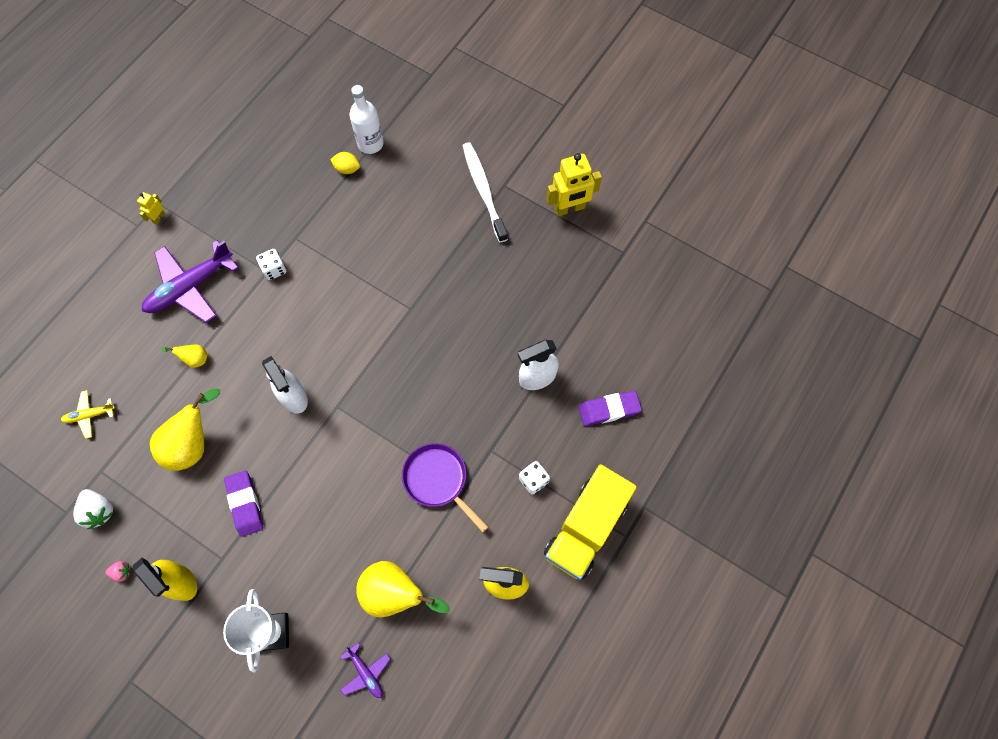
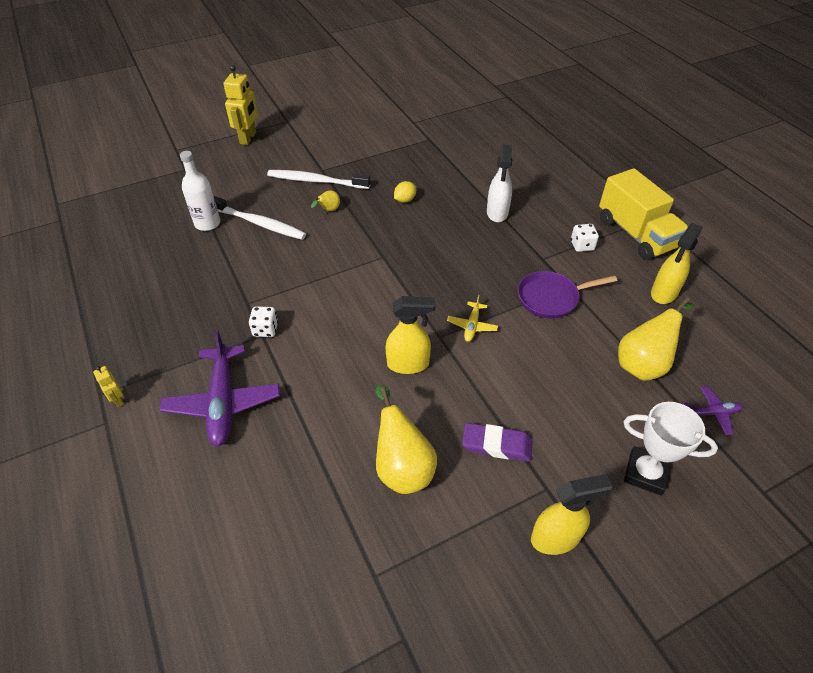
camera: 60 degrees left, 20 degrees down
yellow plane [61,390,115,439] -> yellow plane moved to [447,295,498,342]
white strawberry [73,489,113,529] -> none
pink strawberry [106,561,131,582] -> none
yellow pear [161,345,207,368] -> yellow pear moved to [311,190,340,211]
white spray bottle [262,356,308,414] -> yellow spray bottle [386,296,435,374]
yellow lemon [330,152,360,174] -> yellow lemon moved to [394,181,416,203]
yellow robot [547,153,602,217] -> yellow robot moved to [223,65,258,145]
purple eraser [579,391,642,426] -> none
none -> white toothbrush [214,196,306,240]

